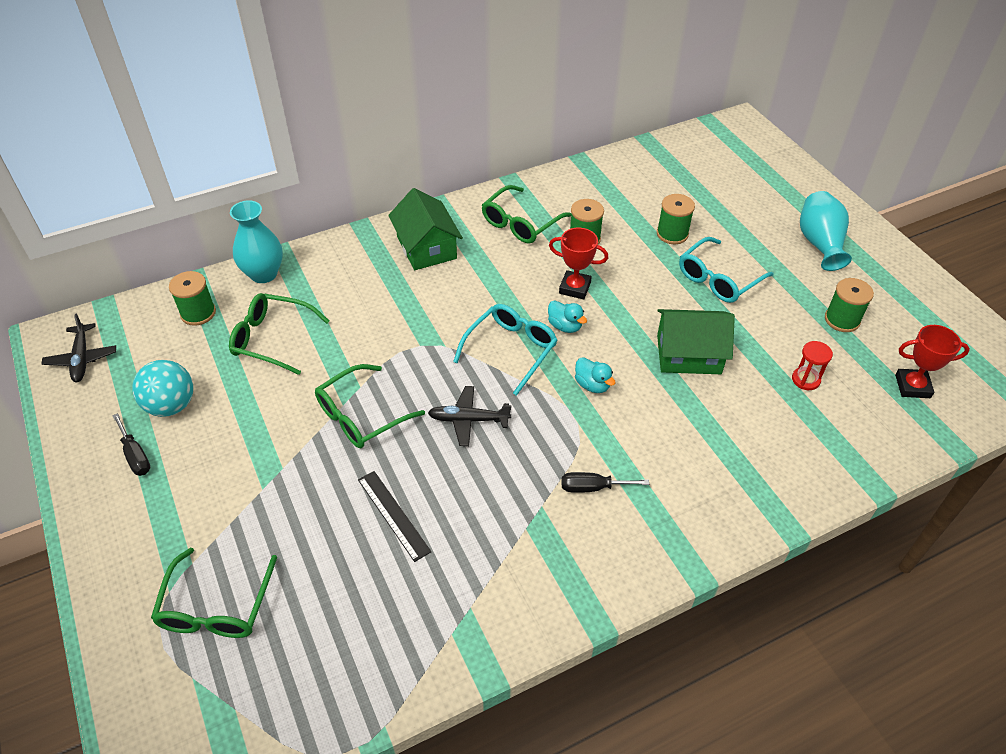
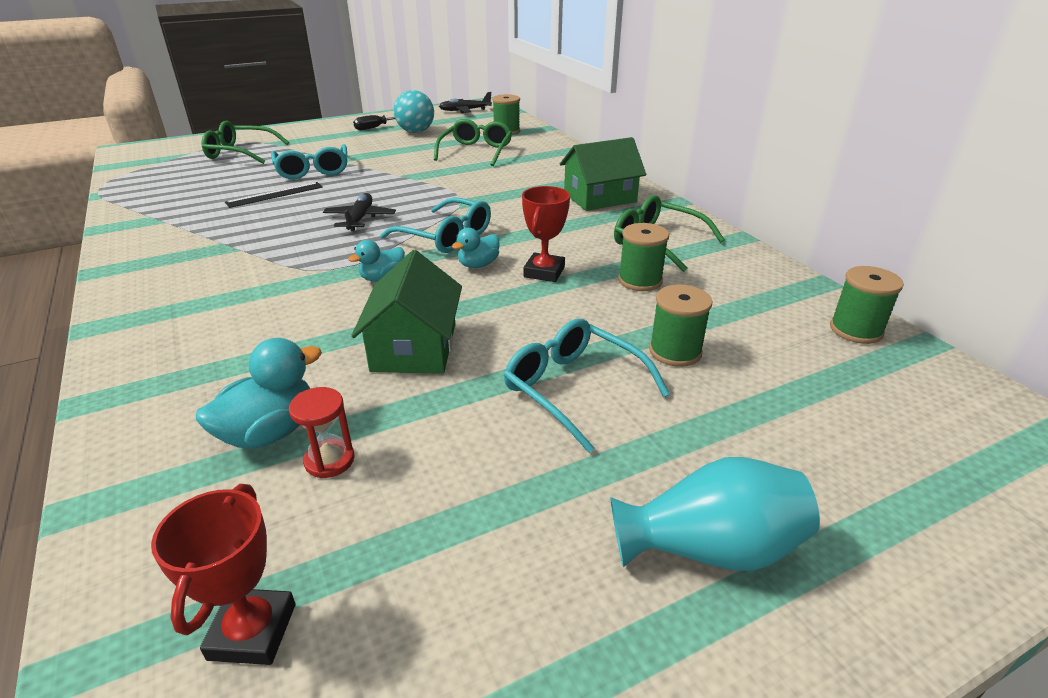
camera: 90 degrees right, 15 degrees down
turquoise vase [230,200,283,283] -> none
green glasses [315,364,425,449] -> none
black screwdriver [562,472,649,493] -> none
green spool [825,278,874,332] -> green spool moved to [830,266,904,344]
none -> turquoise duck [196,338,322,449]
none -> turquoise glasses [271,144,347,179]

